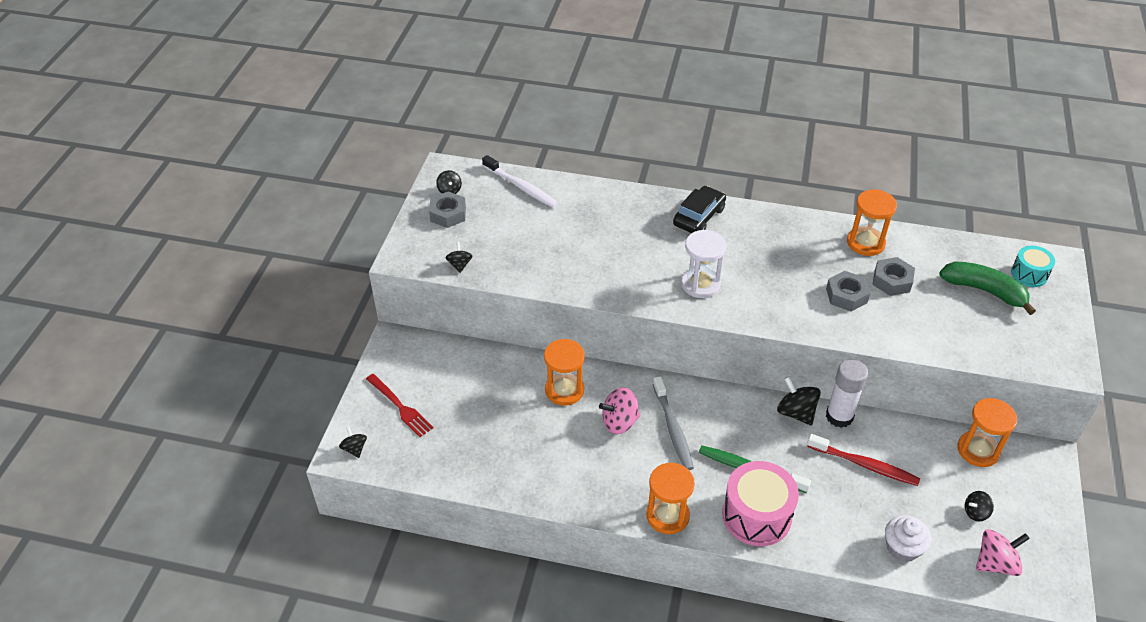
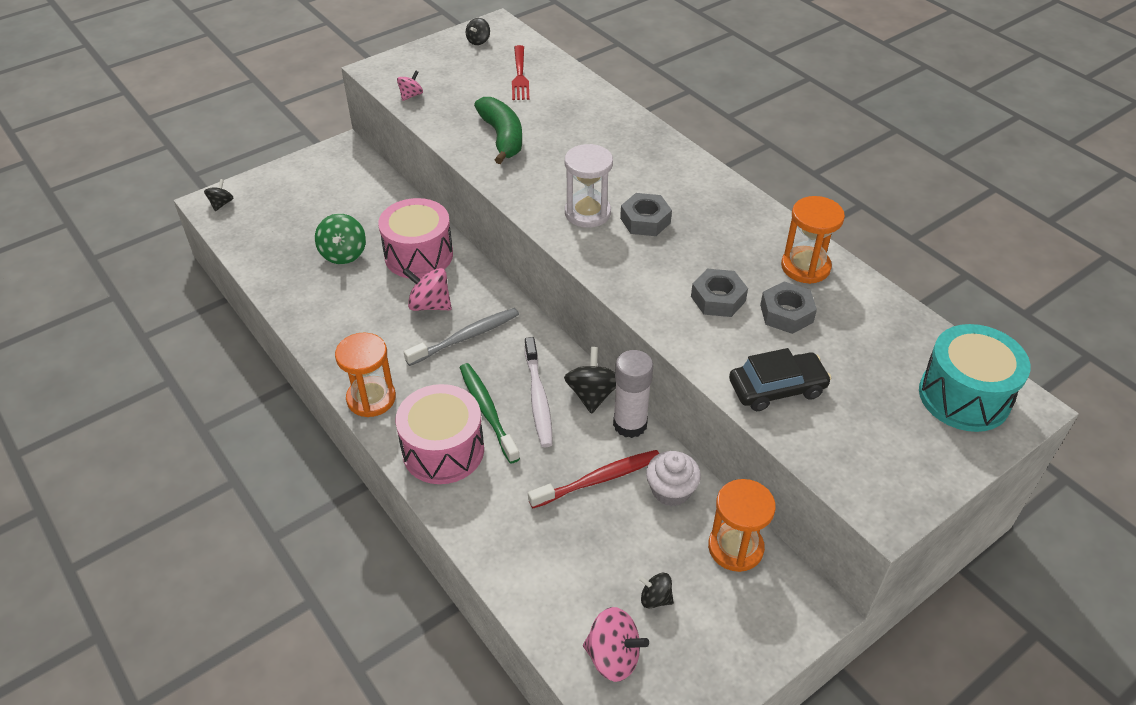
camera: 40 degrees right, 0 degrees up
red fork [366,374,434,437] -> red fork moved to [512,45,530,100]
grey nut [429,191,466,228] -> grey nut moved to [620,193,672,236]
black spinning top [446,242,473,273] -> pink spinning top [397,70,423,101]
white toothbrush [482,155,558,208] -> white toothbrush moved to [525,337,553,447]
orange hourglass [544,339,585,406] -> pink drum [378,198,453,279]
grey toothbrush [653,376,694,470] -> grey toothbrush turned 150 degrees counterclockwise [404,308,519,366]
black car [673,186,726,233] -> black car moved to [729,348,832,411]
red toothbrush [807,434,920,486] -> red toothbrush turned 90 degrees counterclockwise [528,450,659,509]
white cupcake [885,515,931,562] -> white cupcake moved to [646,451,701,506]
green banana [939,261,1036,315] -> green banana moved to [474,97,522,164]
turquoise drum [1011,246,1055,287] -> turquoise drum [919,324,1030,432], size x1.77
none -> green spinning top [315,213,366,264]

